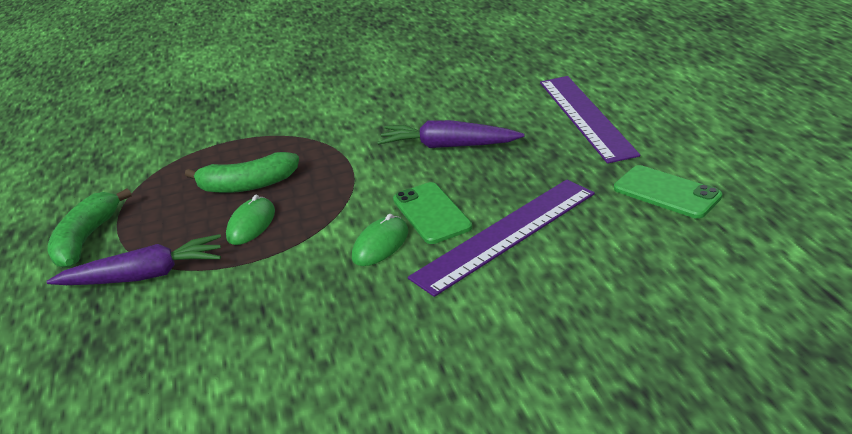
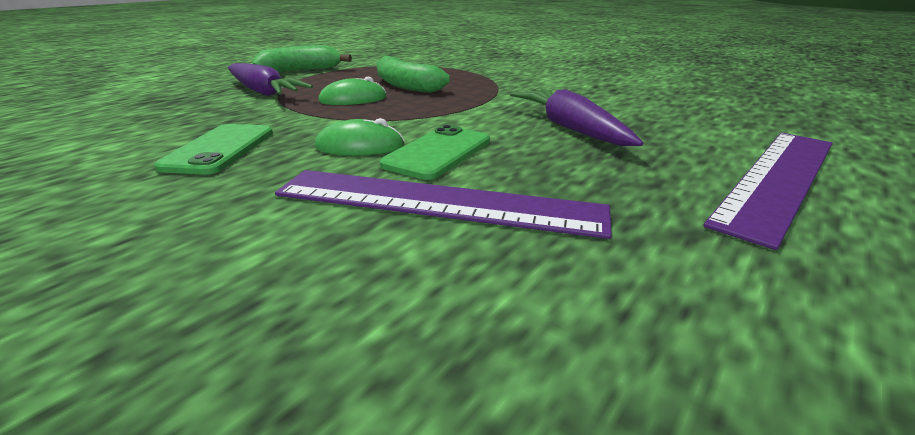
camera: 50 degrees right, 5 degrees down
green phone [614,165,722,219] -> green phone moved to [154,124,273,175]

